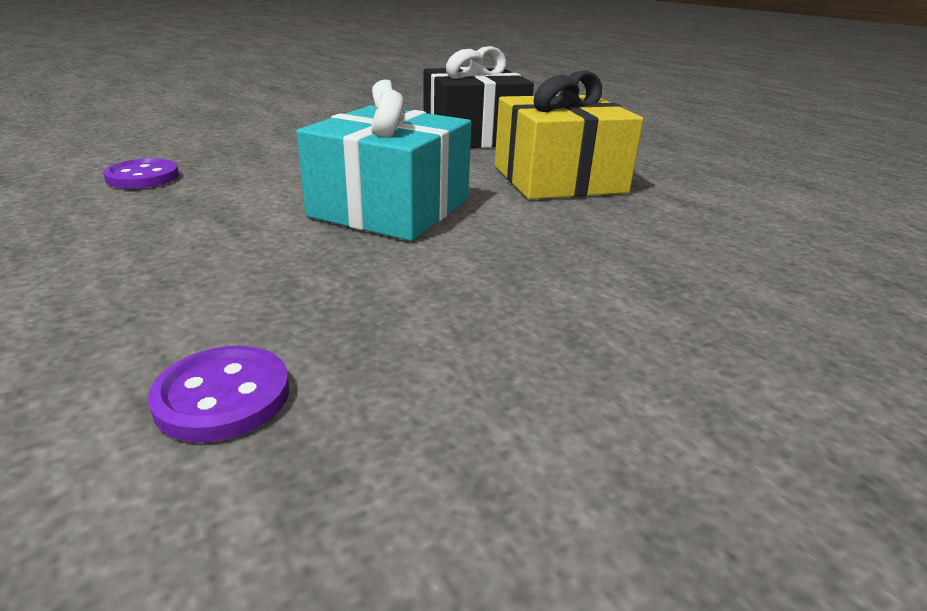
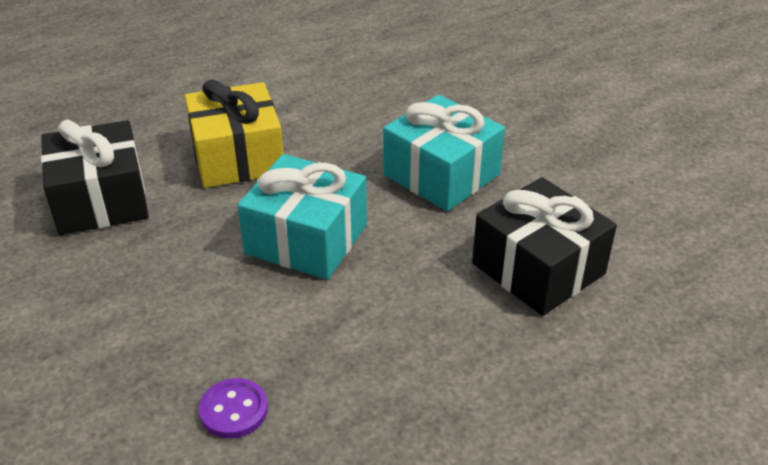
camera: 90 degrees left, 10 degrees up
purple button [148,346,290,443] -> black gift [472,177,617,316]
none -> turquoise gift [383,95,505,211]

